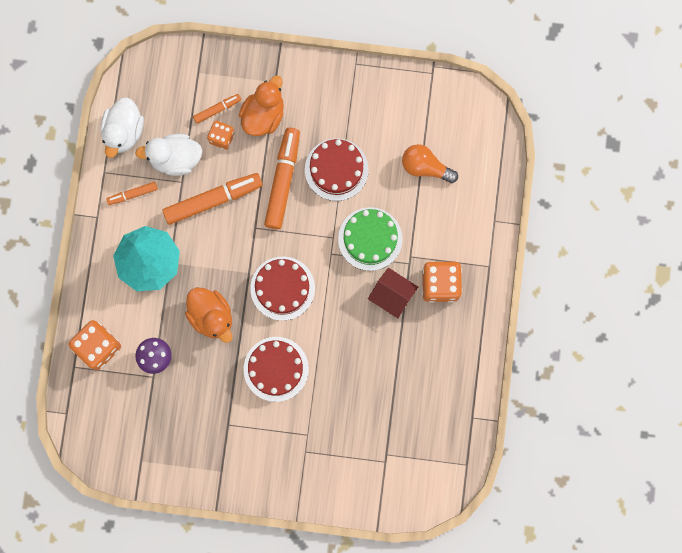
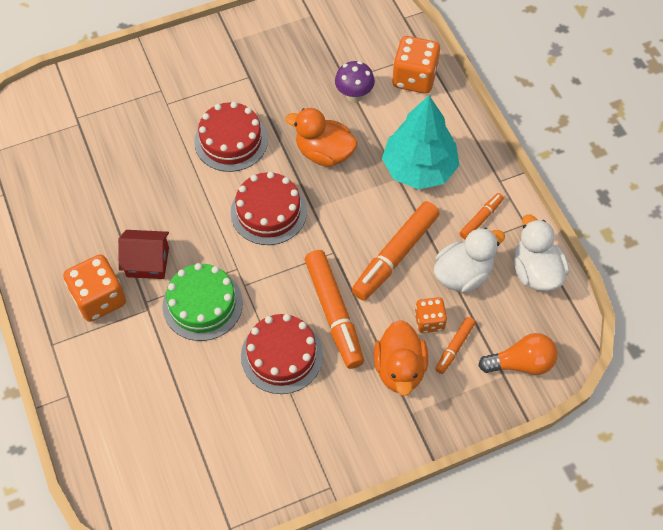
camera: 150 degrees right, 20 degrees down
orange light bulb [402,144,458,183] -> orange light bulb moved to [478,333,558,375]

